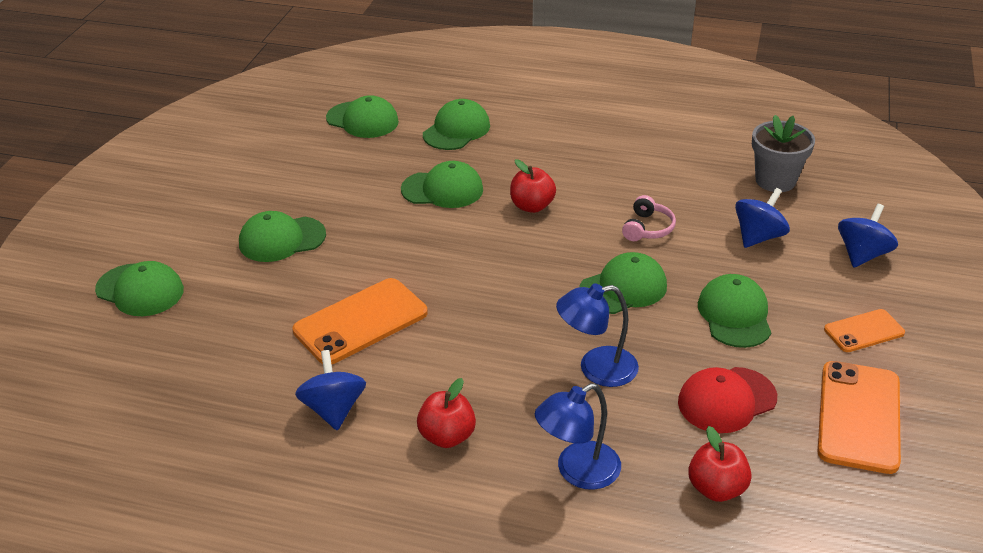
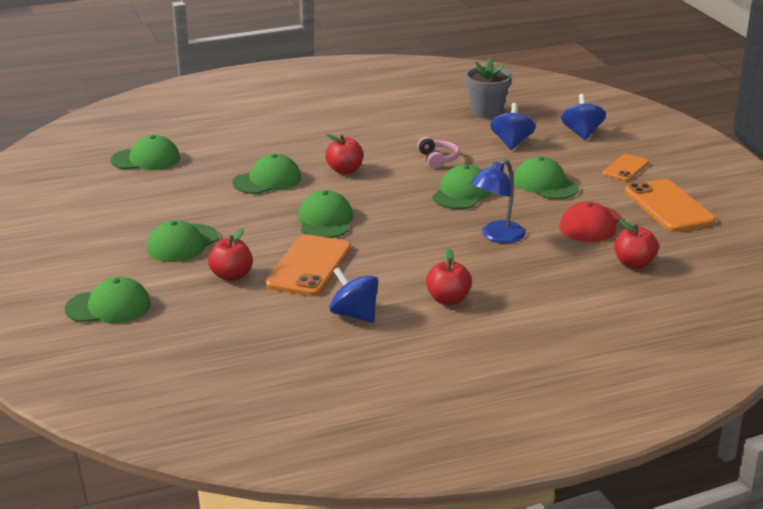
camera: 35 degrees left, 10 degrees down
green cap [423,99,490,150] -> green cap moved to [298,190,353,238]
blue lamp [535,383,621,490] -> none
none -> red apple [208,228,253,281]

